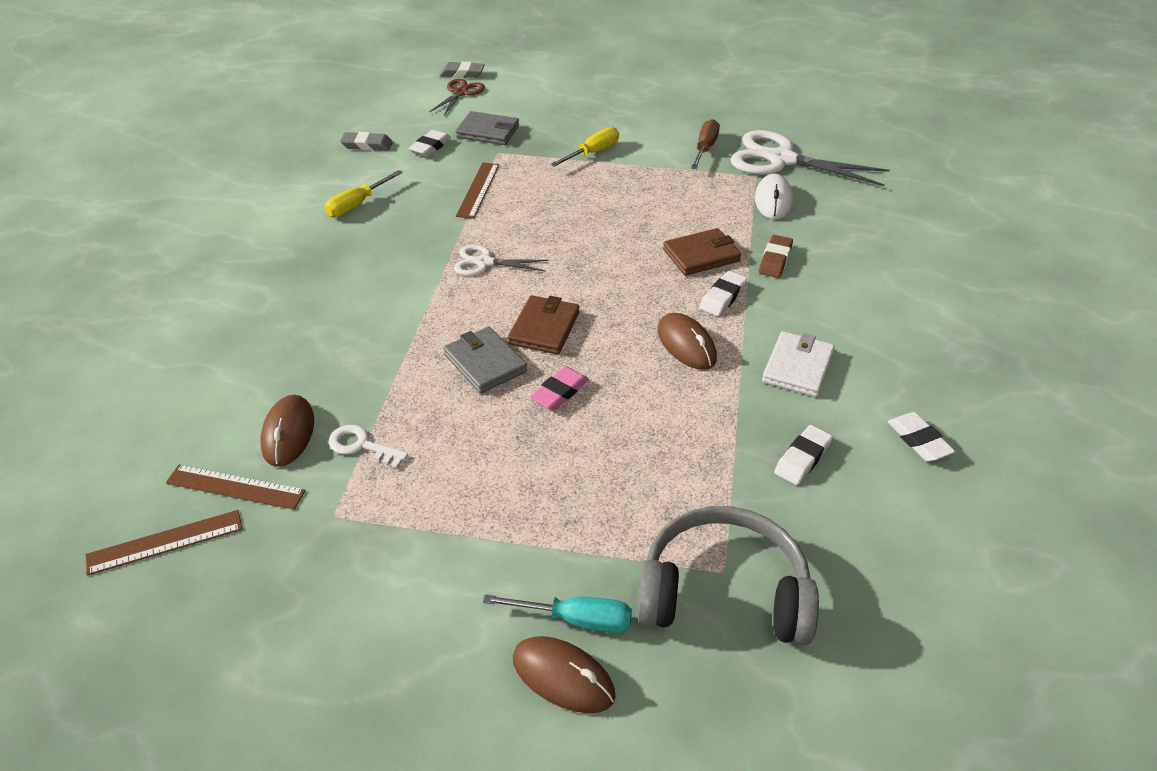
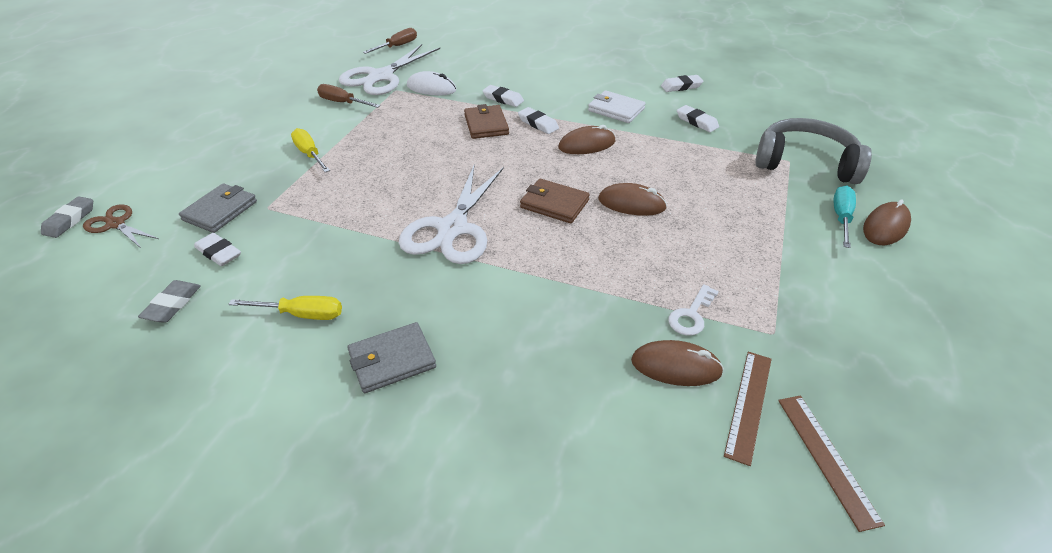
camera: 80 degrees left, 0 degrees up
yellow screwdriver [325,170,403,217] -> yellow screwdriver turned 45 degrees counterclockwise [228,296,342,320]
grey wallet [443,327,527,393] -> grey wallet moved to [347,322,436,393]
white scissors [454,245,549,276] -> white scissors [399,164,504,264], size x1.88
brown ruler [456,163,499,219] -> none
pink eraser [530,366,589,411] -> brown mouse [598,183,667,216]
grey headphones [637,506,819,645] -> grey headphones turned 90 degrees clockwise [755,118,872,184]
brown eraser [759,235,793,278] -> white eraser [482,85,524,107]
none -> brown screwdriver [363,28,417,54]

